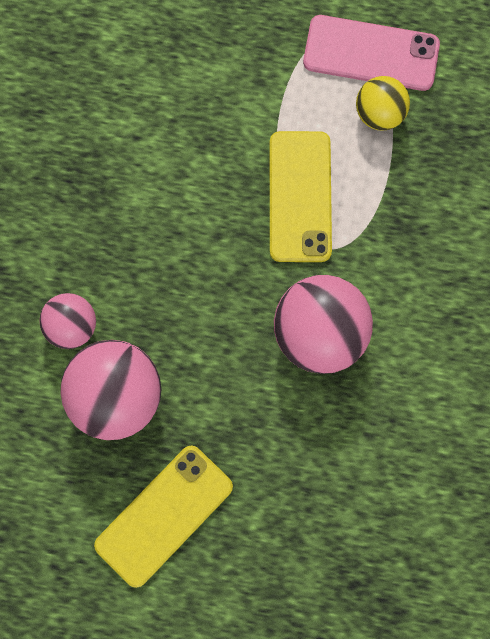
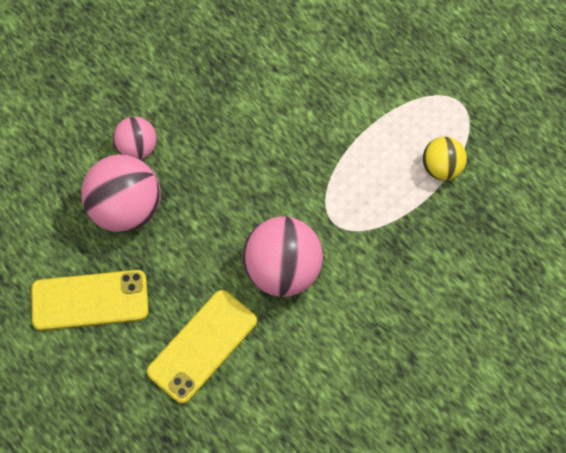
camera: 40 degrees right, 10 degrees down
yellow phone [270,131,332,262] -> yellow phone moved to [147,290,257,404]
pink phone [303,15,440,91] -> none

